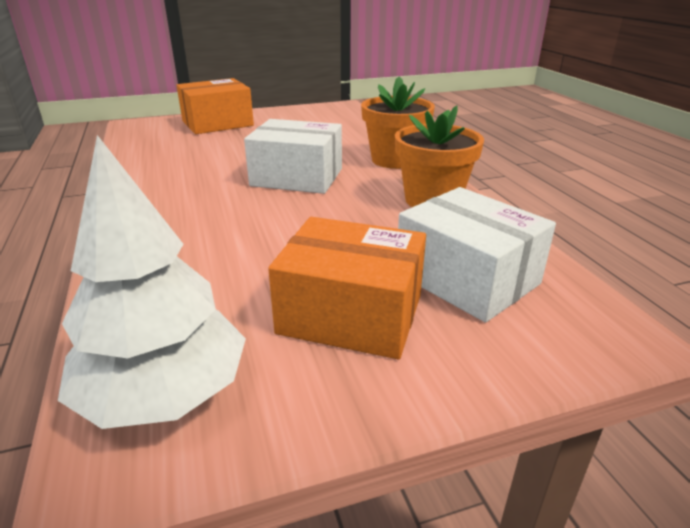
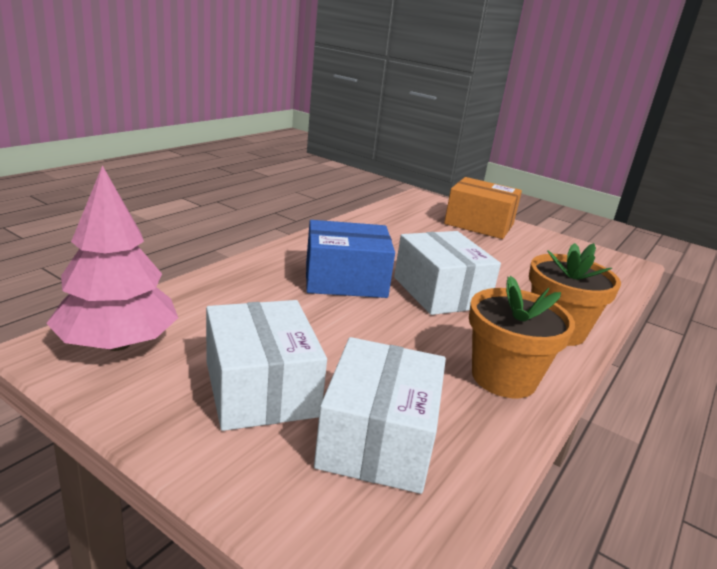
camera: 50 degrees right, 5 degrees down
white tree [58,135,246,429] -> pink tree [46,165,178,351]
orange box [268,217,426,359] -> white box [206,300,327,431]
none -> blue box [306,220,395,298]

